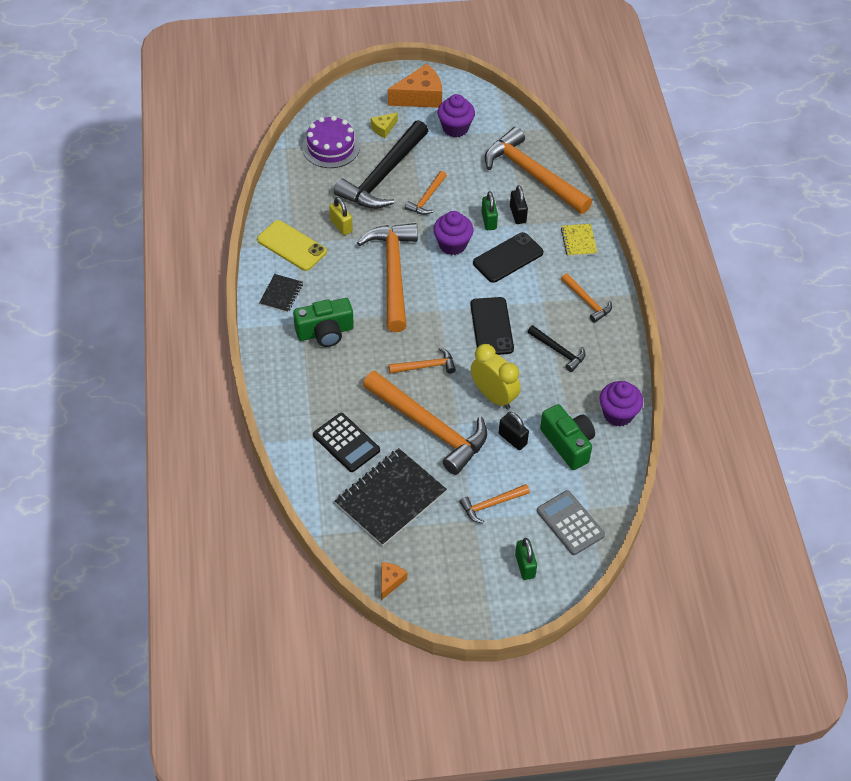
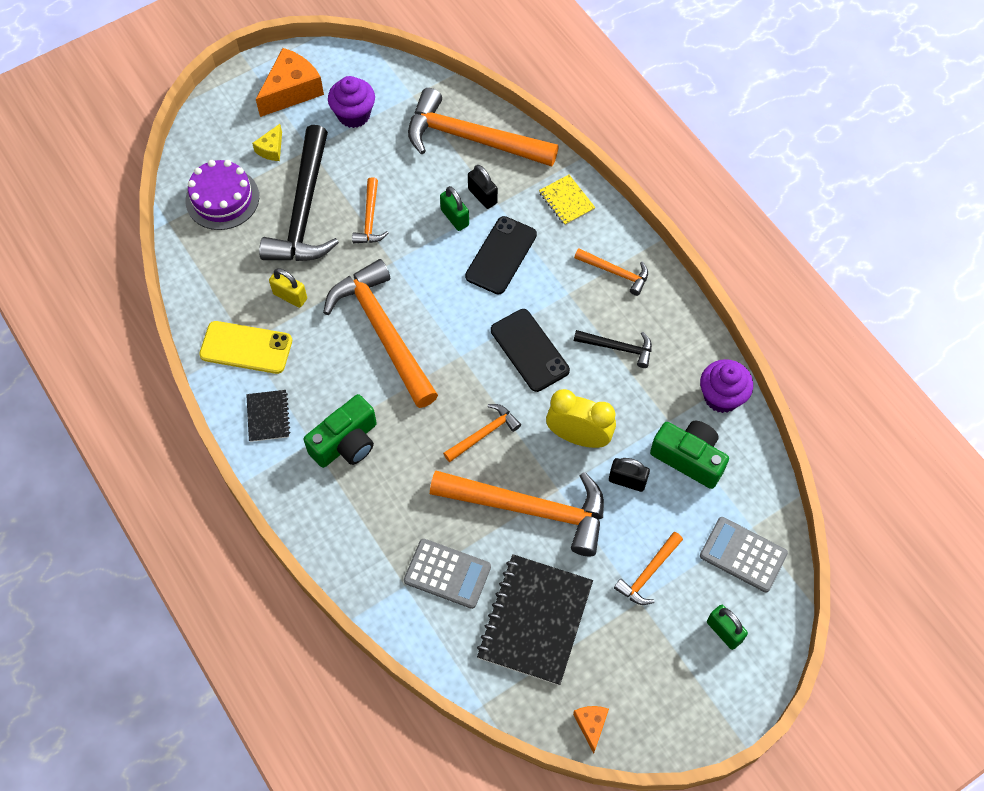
camera: 25 degrees left, 10 degrees up
black calculator [313,413,380,472] -> grey calculator [404,539,491,609]
purple cupcake [433,211,474,255] -> none

